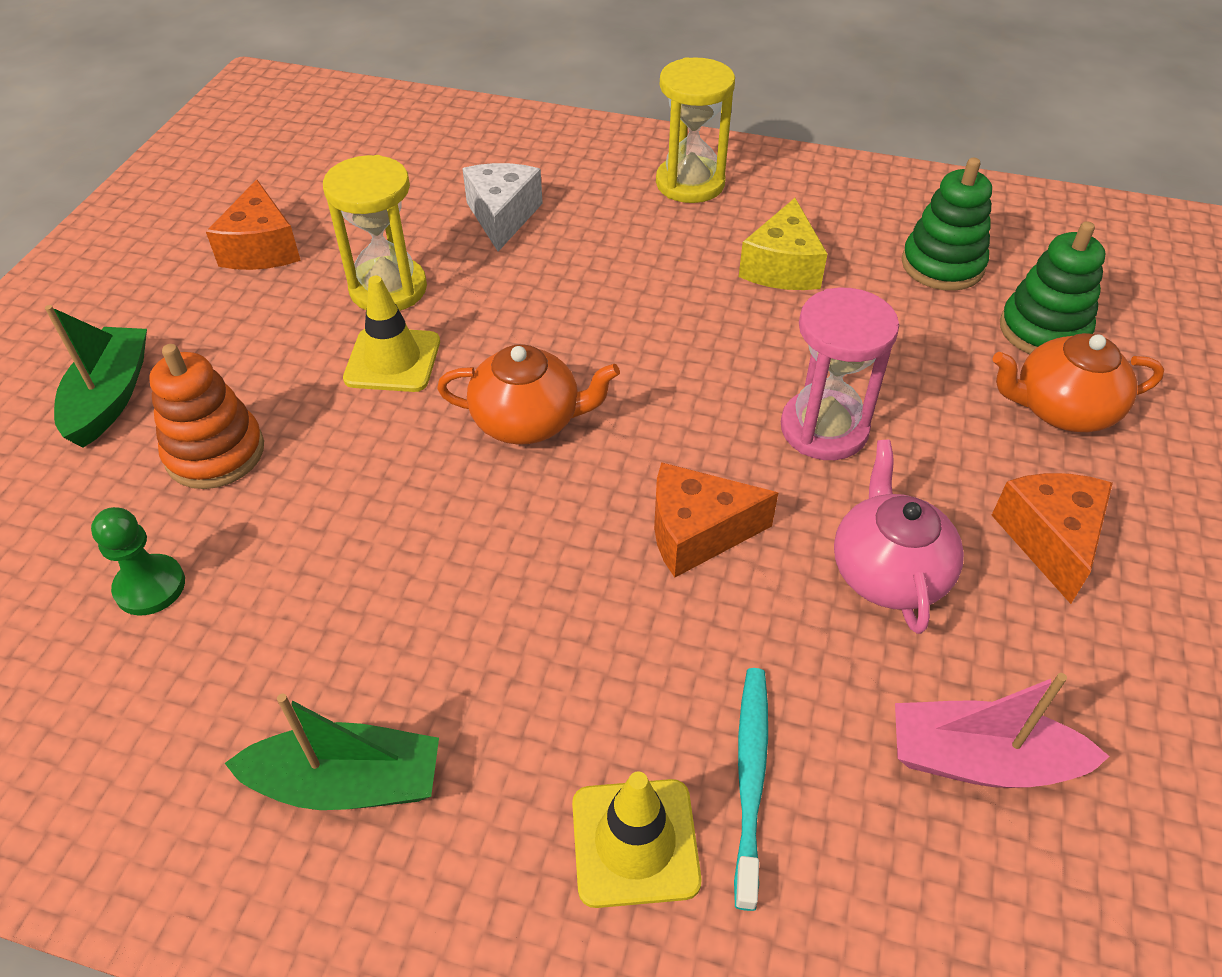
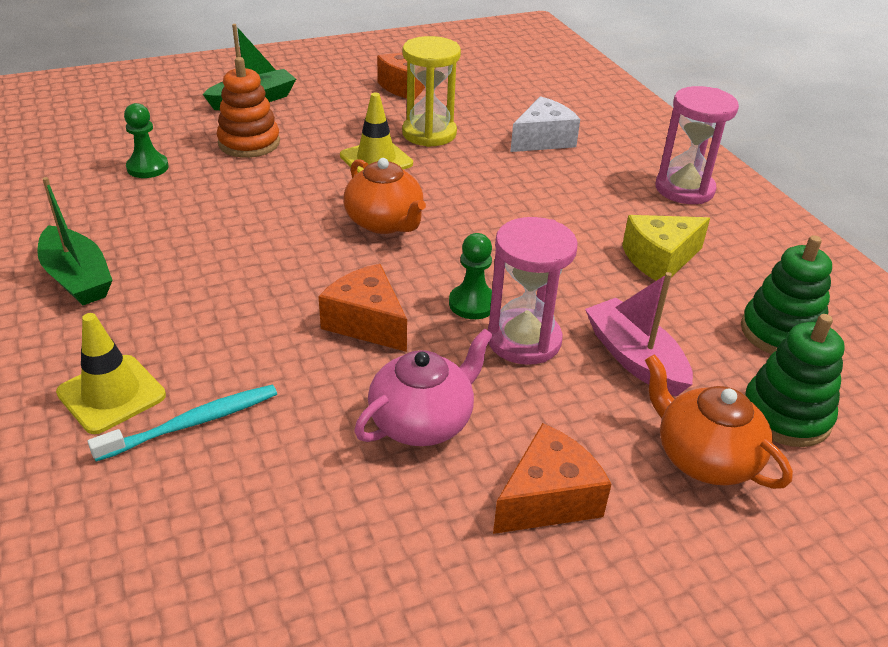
camera: 50 degrees right, 10 degrees down
yellow hourglass [656,57,735,203] -> pink hourglass [655,86,739,204]
pink boat [895,673,1110,788] -> pink boat moved to [585,272,693,396]
none -> green pawn [449,233,492,319]

